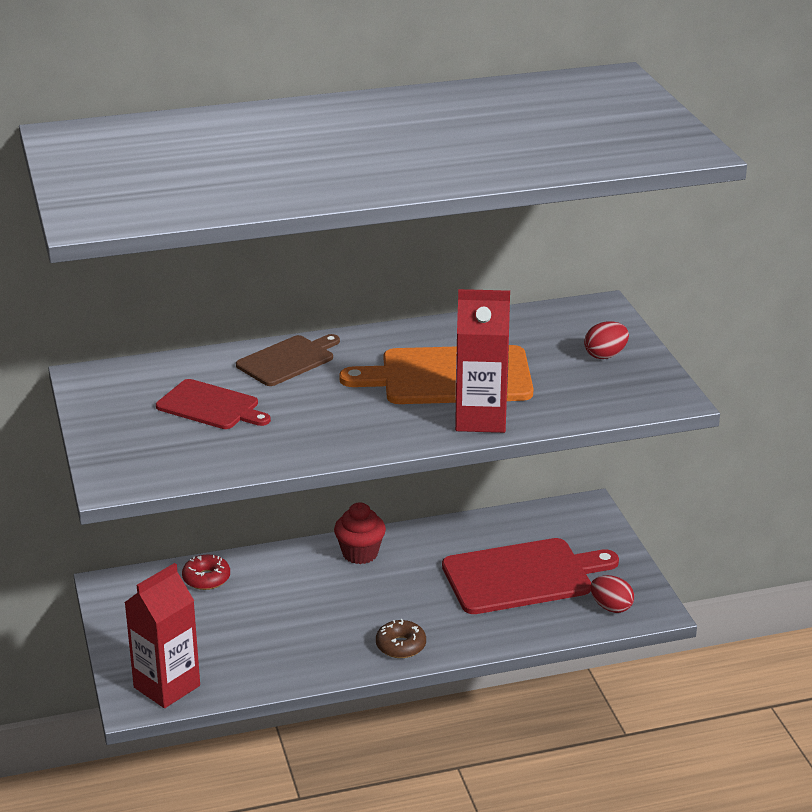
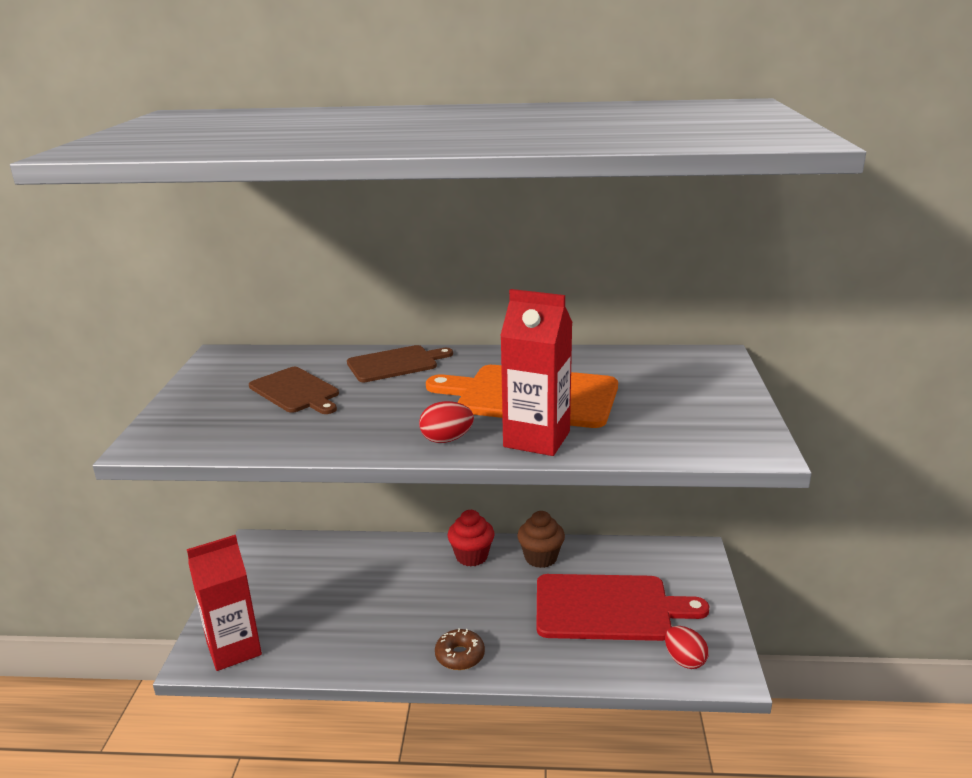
camera: 20 degrees right, 5 degrees down
red cutting board [156,379,271,429] -> brown cutting board [249,367,339,414]
red donut [182,555,230,590] -> none
red egg [584,322,629,359] -> red egg moved to [419,401,474,443]
none -> brown cupcake [517,511,565,568]

